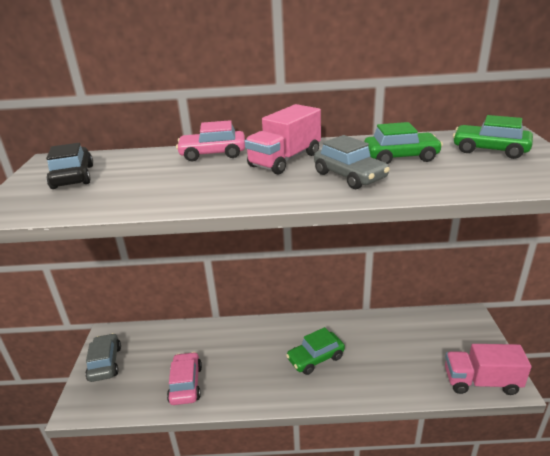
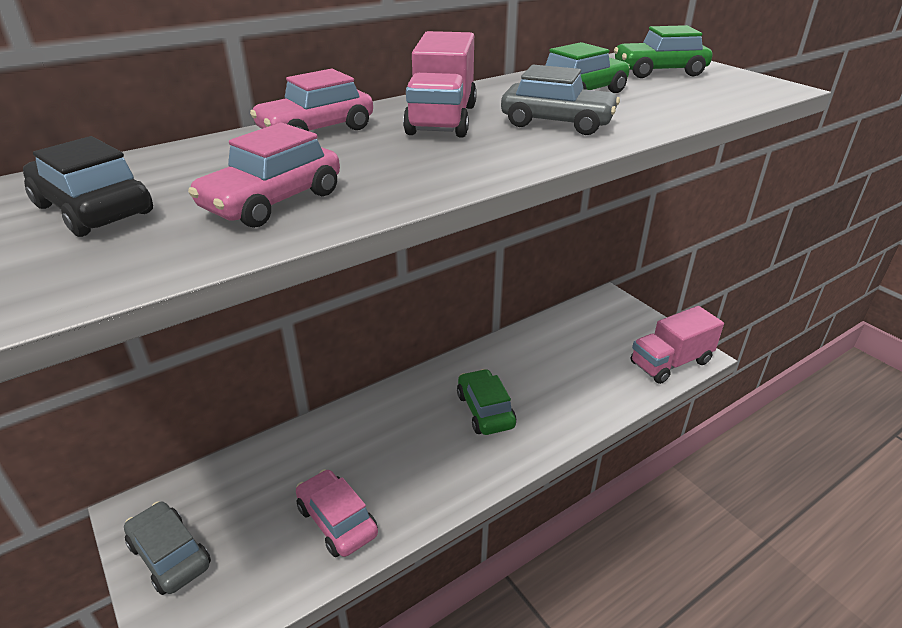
camera: 35 degrees left, 5 degrees up
green car [286,327,345,375] -> green car turned 135 degrees clockwise [457,369,516,435]
none -> pink car [188,123,340,228]

